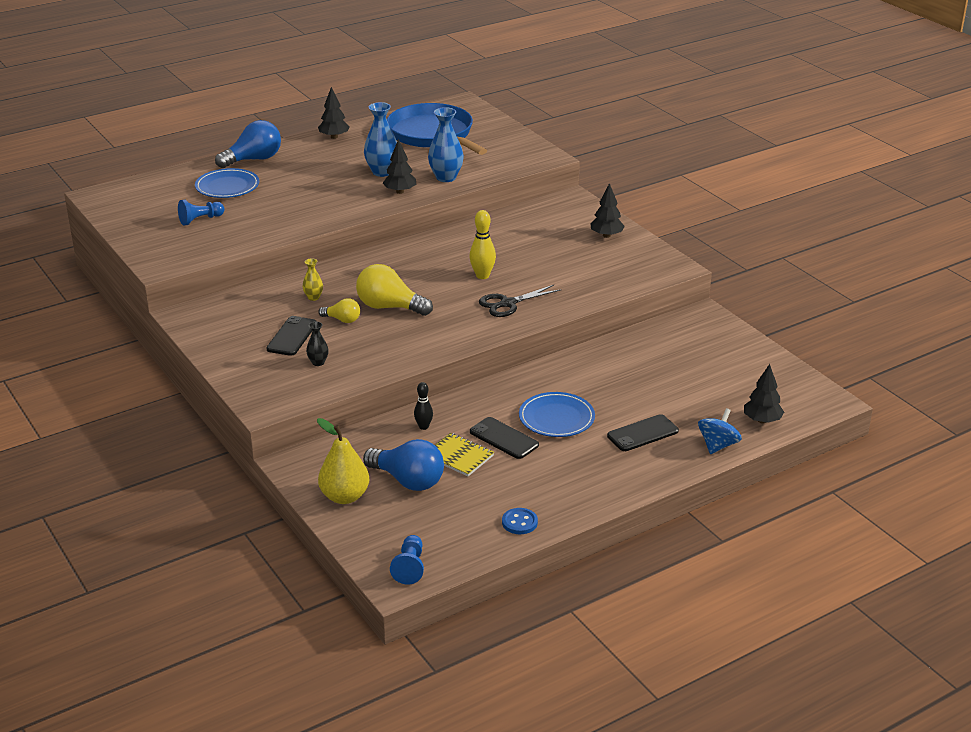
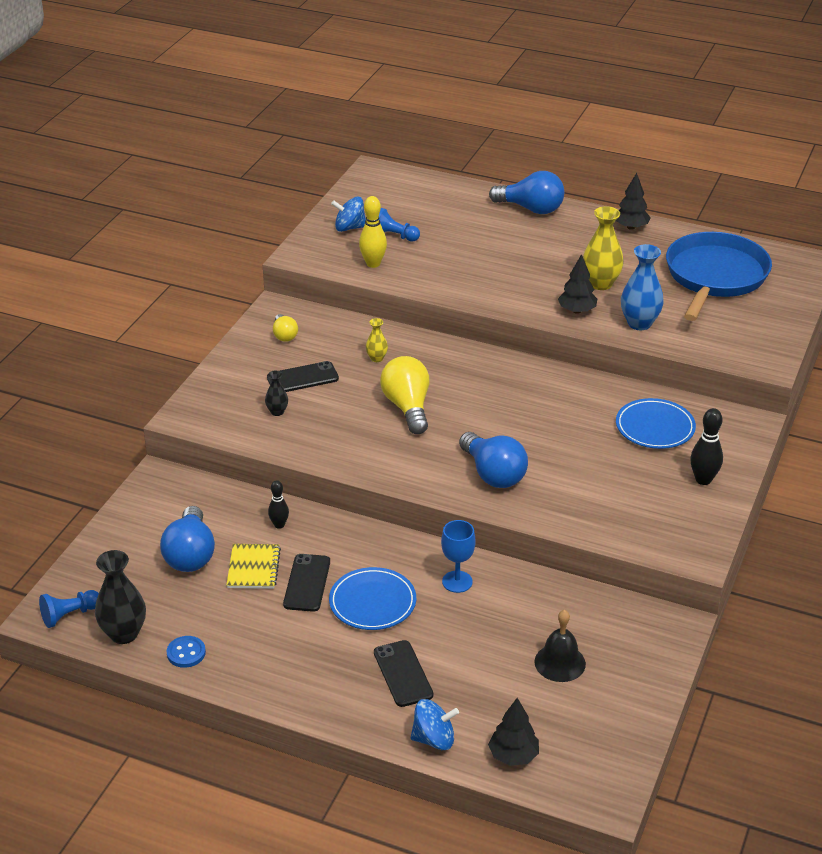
camera: 55 degrees right, 5 degrees up
blue plate [195,168,259,198] -> blue plate moved to [616,398,696,449]
yellow pear [317,418,369,504] -> none
yellow light bulb [318,298,360,323] -> yellow light bulb moved to [273,314,298,342]
blue vase [364,102,397,177] -> yellow vase [583,206,624,290]
yellow bowling pin [469,210,496,279] -> yellow bowling pin moved to [359,196,387,268]
black scissors [479,285,562,317] -> blue light bulb [459,432,528,488]
black tree [590,183,625,238] -> black bowling pin [690,408,723,485]
black phone [607,414,679,451] -> black phone turned 45 degrees clockwise [374,640,433,707]
none -> black vase [95,550,146,644]
none -> blue spinning top [331,197,366,232]
none -> blue goblet [441,520,476,593]
none -> black bell [534,610,586,682]

